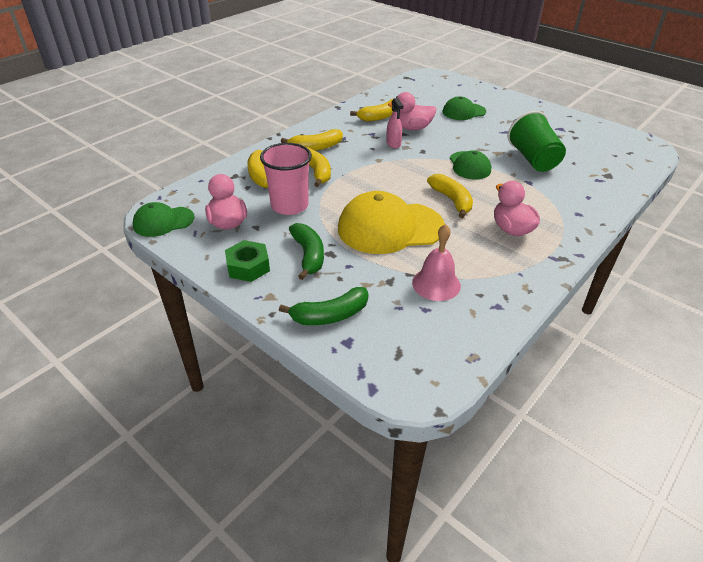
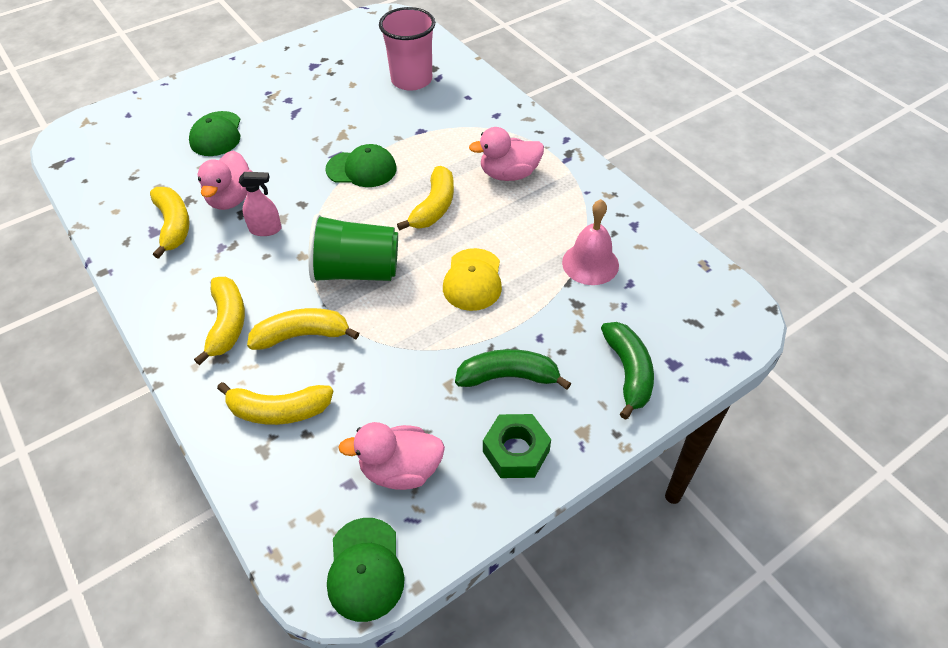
camera: 75 degrees left, 10 degrees up
pink cup [260,143,312,215] -> pink cup moved to [379,7,435,91]
yellow cap [338,191,445,254] -> yellow cap [443,248,502,311], size x0.56
yellow banana [427,174,473,218] -> yellow banana turned 120 degrees clockwise [397,166,454,230]
green cup [508,111,566,172] -> green cup moved to [308,214,398,283]

